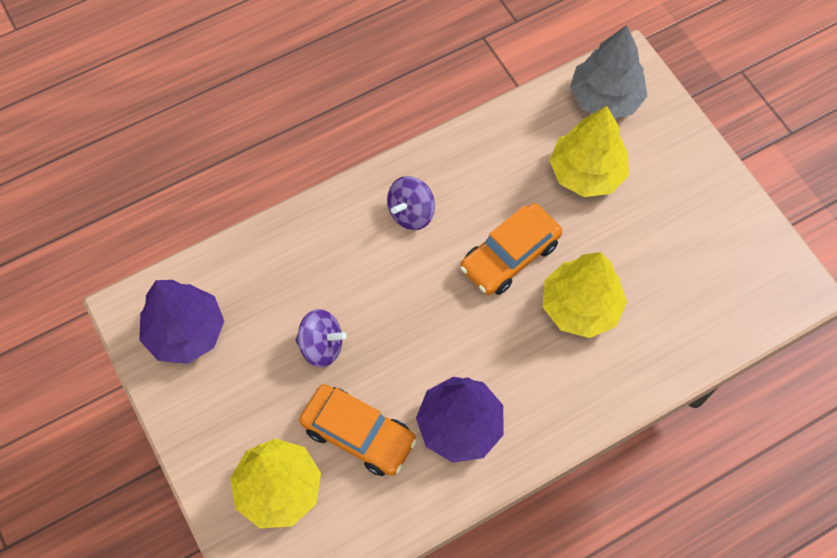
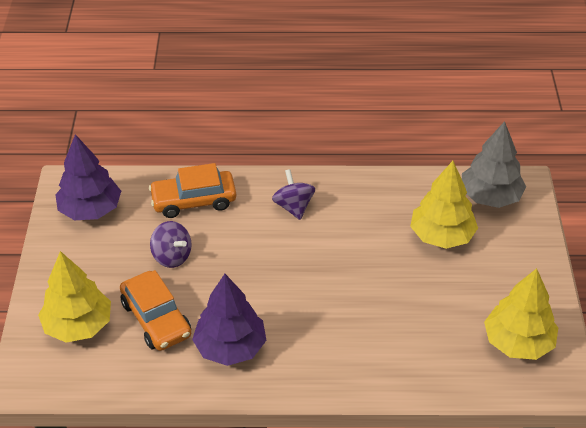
camera: 30 degrees right, 20 degrees down
purple spinning top [387,176,435,230] -> purple spinning top turned 90 degrees clockwise [272,169,315,220]
orange car [460,203,562,295] -> orange car moved to [149,163,236,218]
yellow tree [543,252,627,338] -> yellow tree moved to [484,268,558,360]

